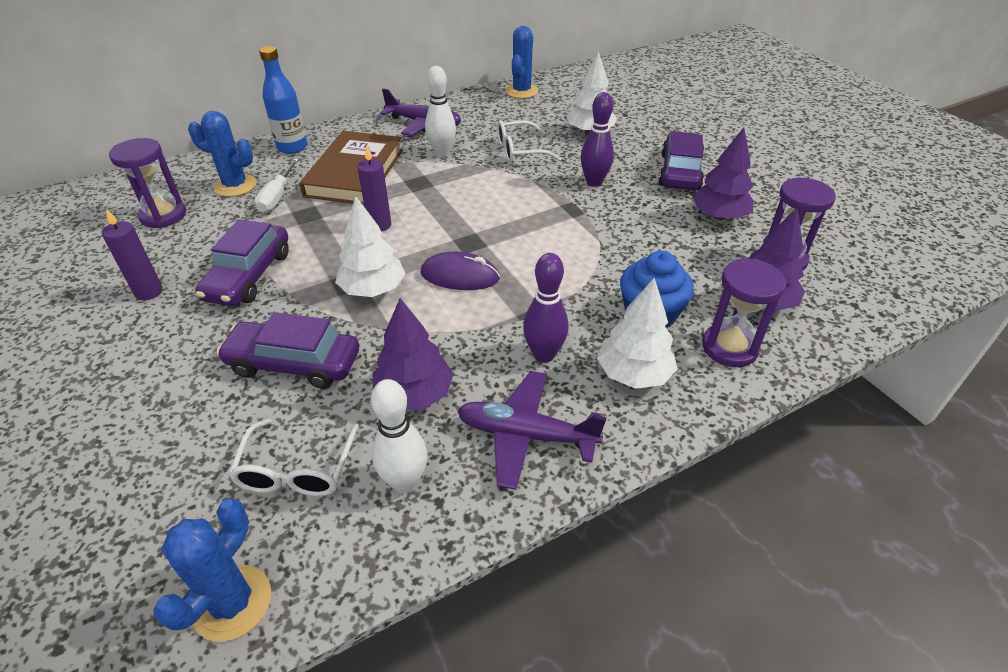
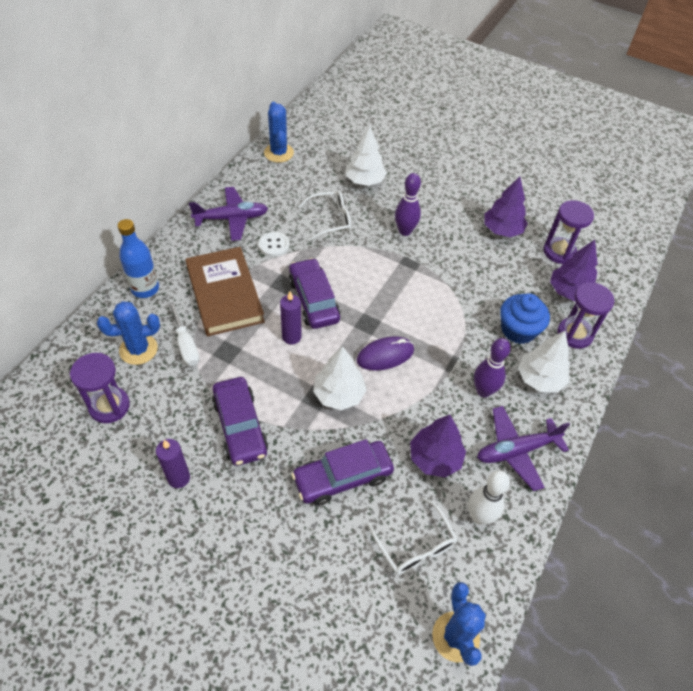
camera: 35 degrees left, 10 degrees up
white bowling pin [425,66,456,157] -> white button [259,232,290,257]
white glasses [497,120,561,163] -> white glasses turned 150 degrees counterclockwise [298,190,351,241]
purple car [658,131,704,190] -> purple car moved to [289,258,340,329]

